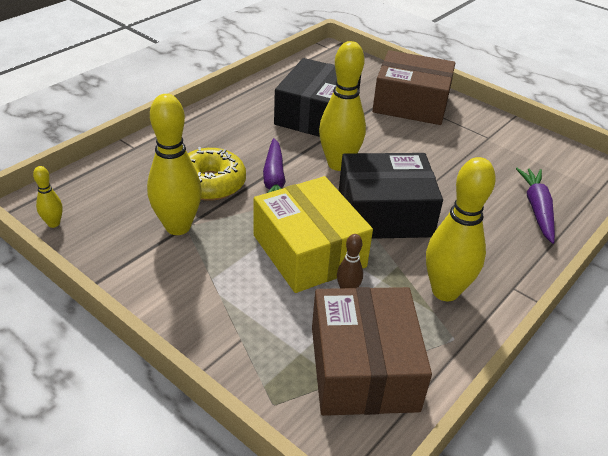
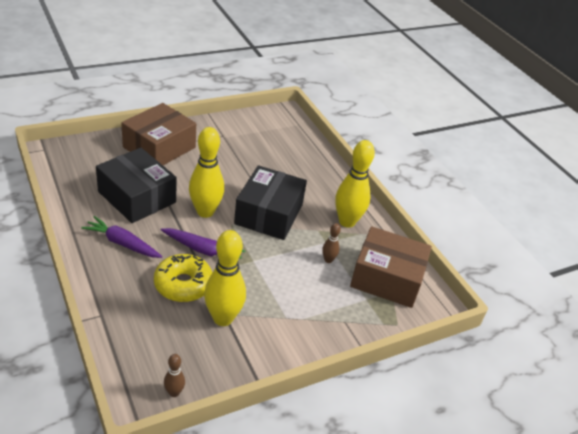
camera: 70 degrees left, 0 degrees up
yellow bowling pin [33,166,63,228] -> brown bowling pin [164,354,185,397]
yellow box [254,176,373,293] -> none
purple carrot [516,168,555,244] -> purple carrot moved to [81,216,162,258]

